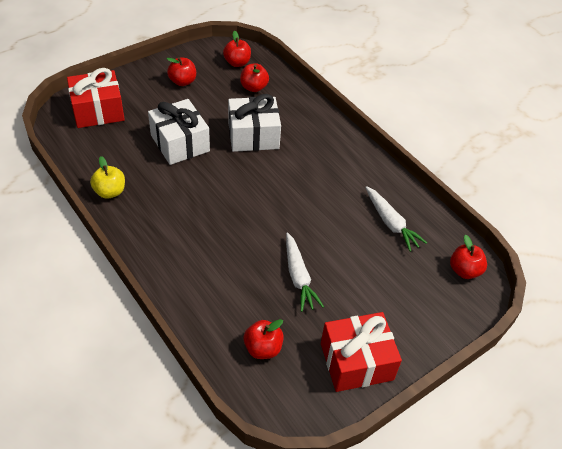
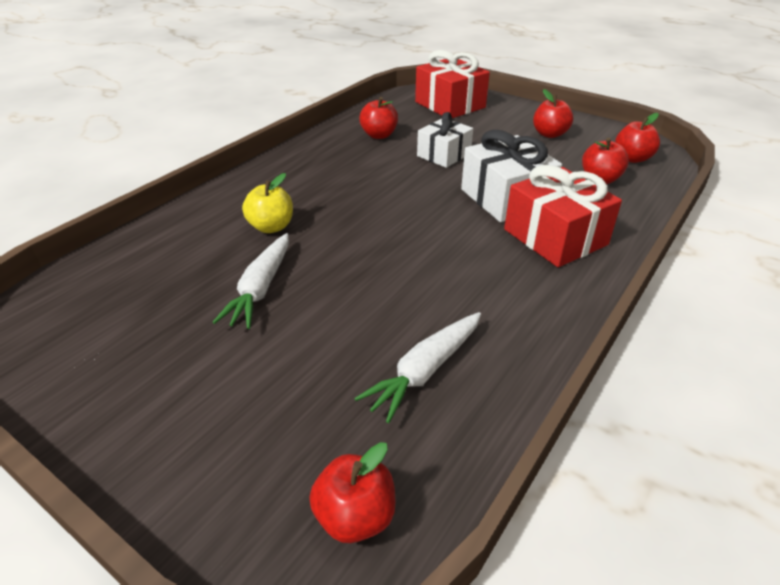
camera: 75 degrees right, 10 degrees down
yellow apple [90,156,125,199] -> yellow apple moved to [242,173,293,233]
white gift [148,99,210,165] -> white gift [417,112,473,168], size x0.66
red apple [243,319,284,359] -> red apple moved to [359,97,398,139]
white carrot [286,232,324,312] -> white carrot turned 45 degrees counterclockwise [213,233,289,329]
red gift [321,312,402,392] -> red gift moved to [504,165,622,267]

